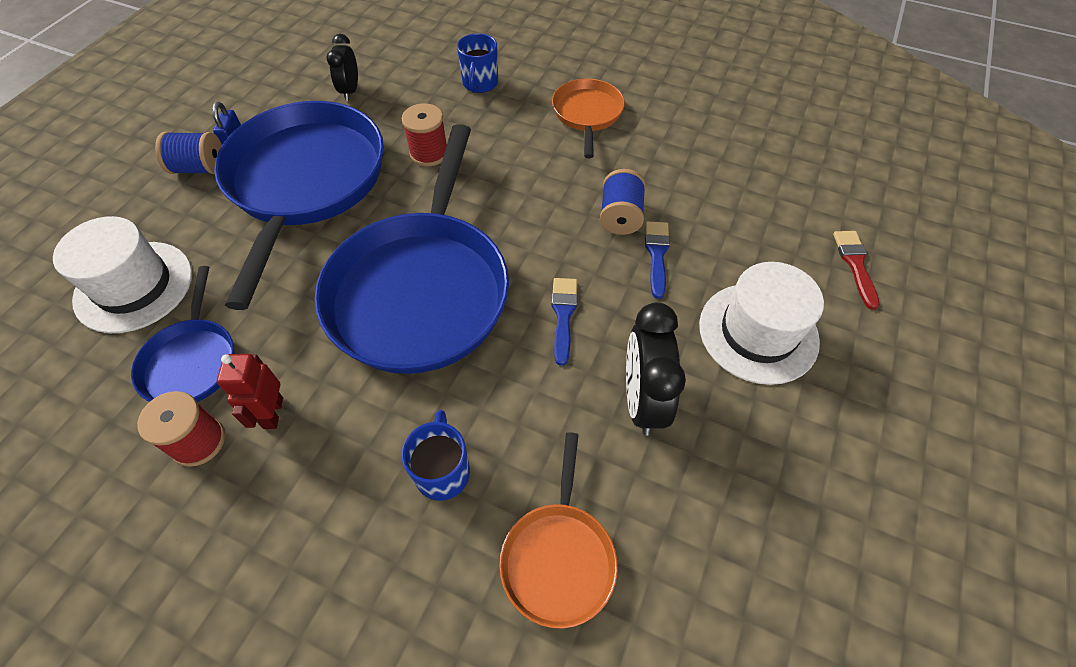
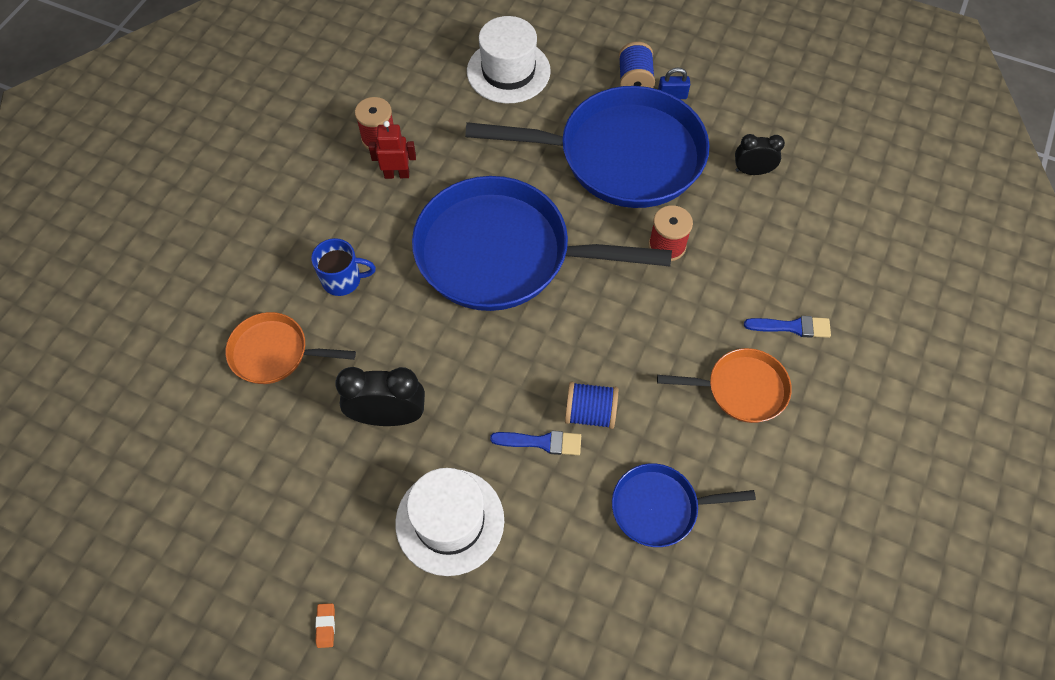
camera: 90 degrees right, 5 degrees up
blue pan [131,266,235,402] -> blue pan moved to [612,464,756,547]
blue mug [457,33,498,93] -> none
blue brush [551,278,578,366] -> blue brush moved to [744,316,831,338]
red brush [833,231,879,310] -> none
none -> orange eraser [315,603,335,648]

